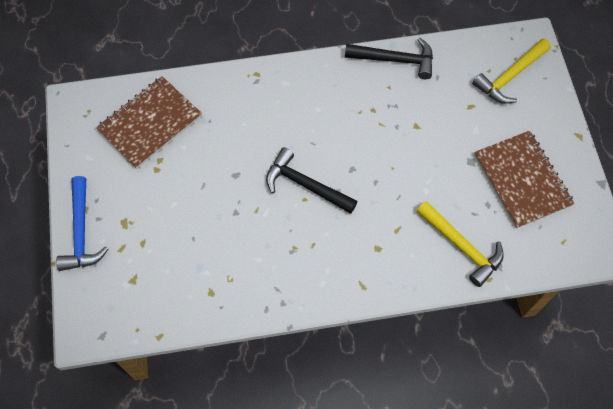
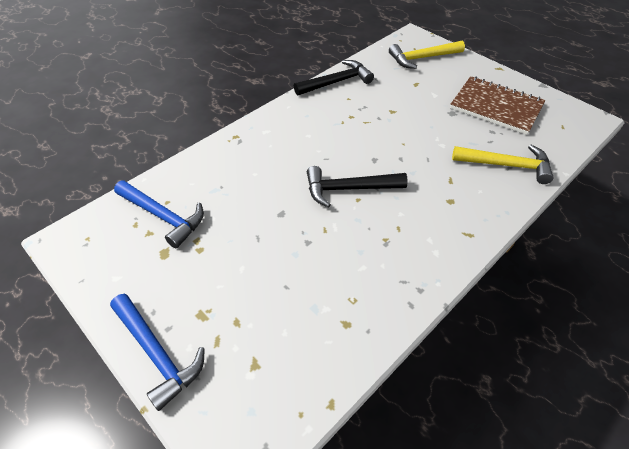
camera: 35 degrees left, 15 degrees down
brown notebook [96,76,202,169] -> blue hammer [114,180,204,248]
yellow hammer [472,38,551,104] -> yellow hammer turned 60 degrees clockwise [389,41,465,69]

